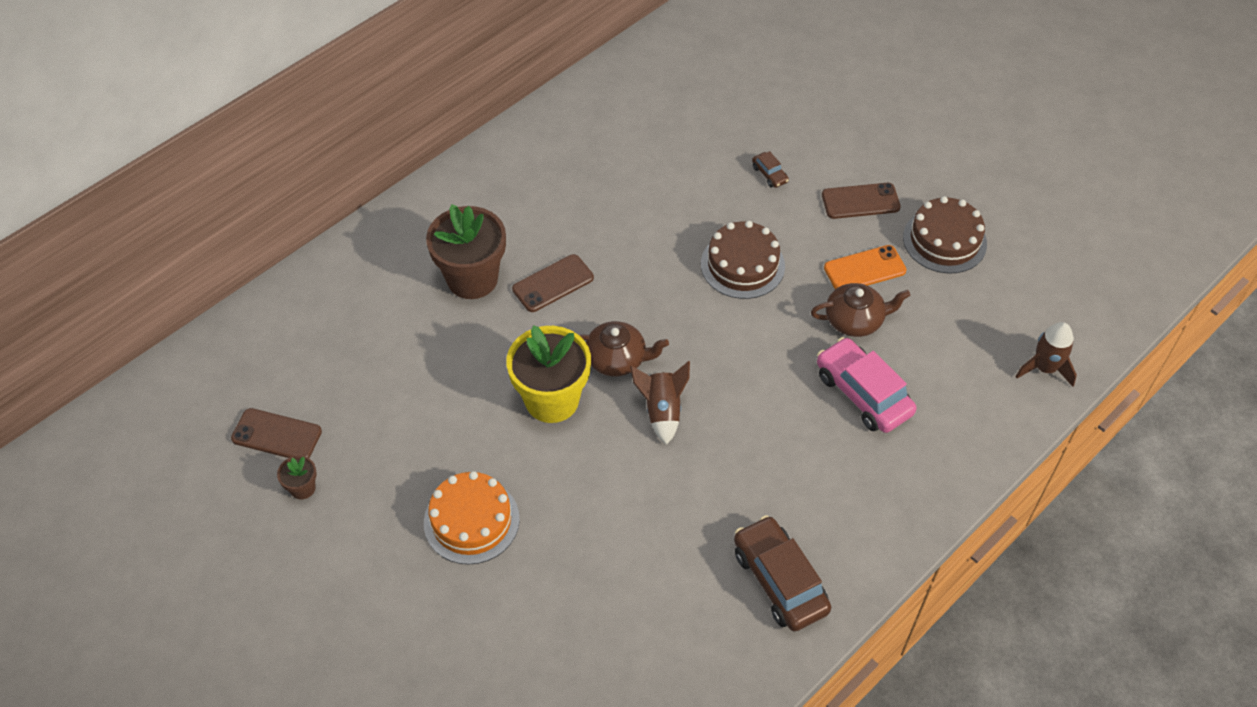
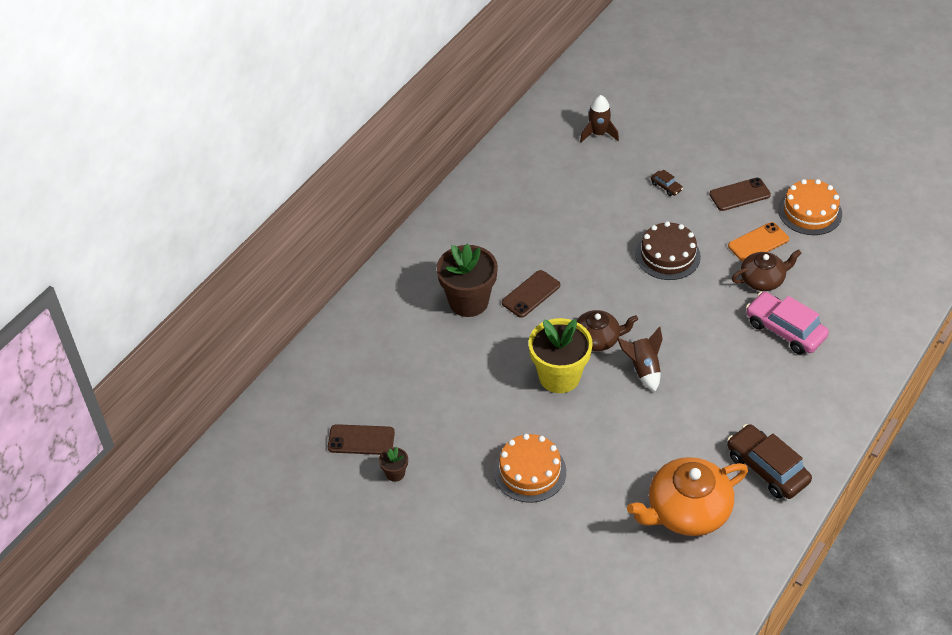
camera: 10 degrees left, 5 degrees down
brown cake [903,196,987,274] -> orange cake [778,179,842,235]
brown rocket [1015,322,1077,387] -> brown rocket moved to [580,95,619,142]
none -> orange teapot [627,457,748,536]

